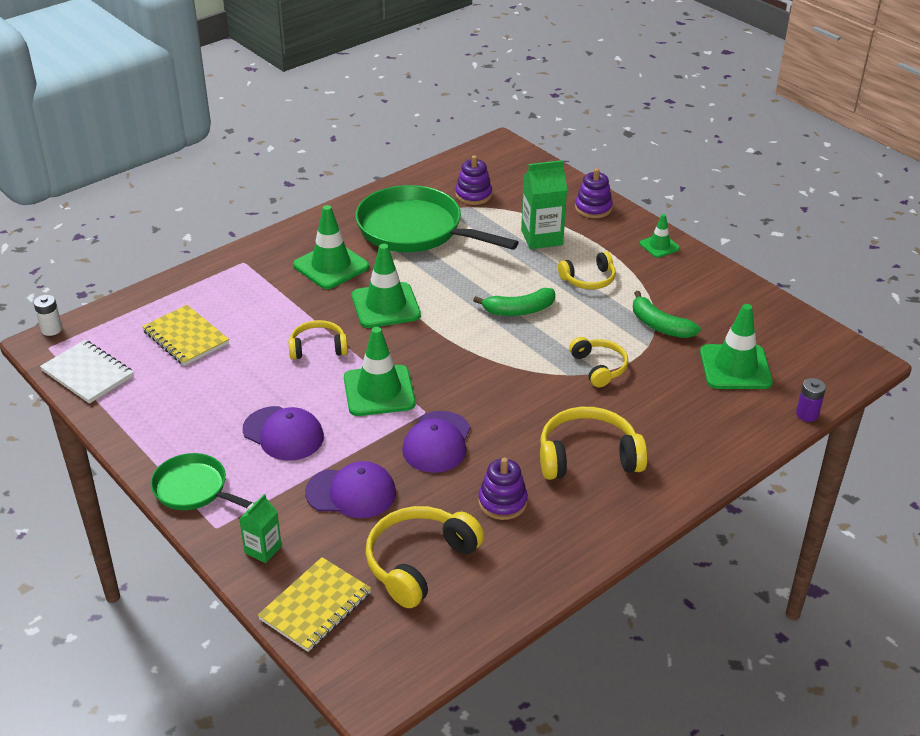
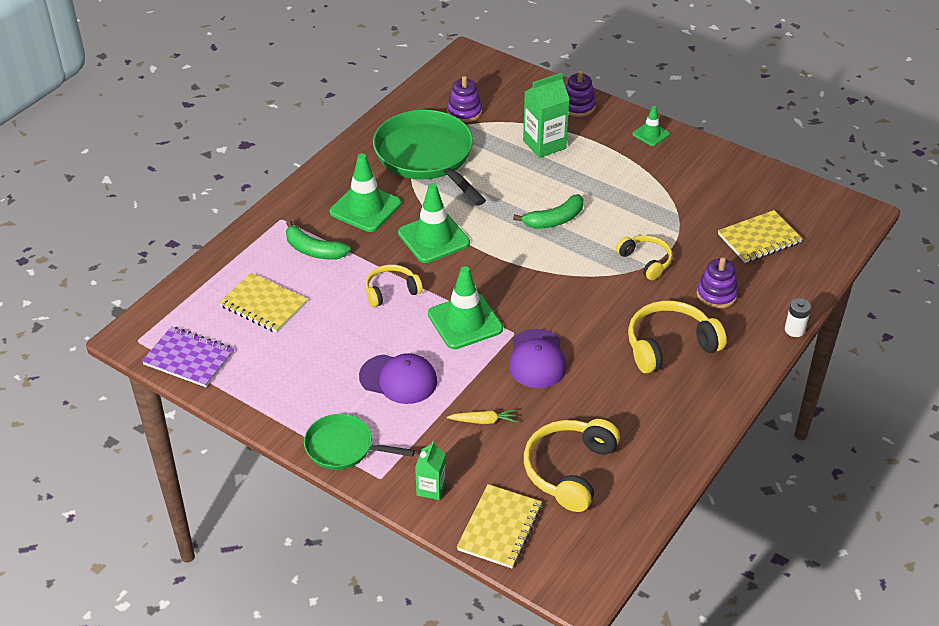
camera: 15 degrees left, 5 degrees up
white battery [34,295,62,336] -> white battery moved to [785,298,811,337]
white notebook [40,340,134,404] -> purple notebook [142,326,234,387]
purple cap [305,461,396,518] -> yellow carrot [447,409,517,424]
green pan [355,185,519,252] -> green pan turned 45 degrees clockwise [373,110,486,206]
purple stacking toy [478,458,528,520] -> purple stacking toy moved to [697,257,738,309]
yellow headphones [558,251,616,289] -> none
green banana [633,291,701,338] -> green banana moved to [286,220,351,260]
green traffic cone [700,304,773,389] -> yellow notebook [718,210,803,263]
purple battery [796,378,826,422] -> none

